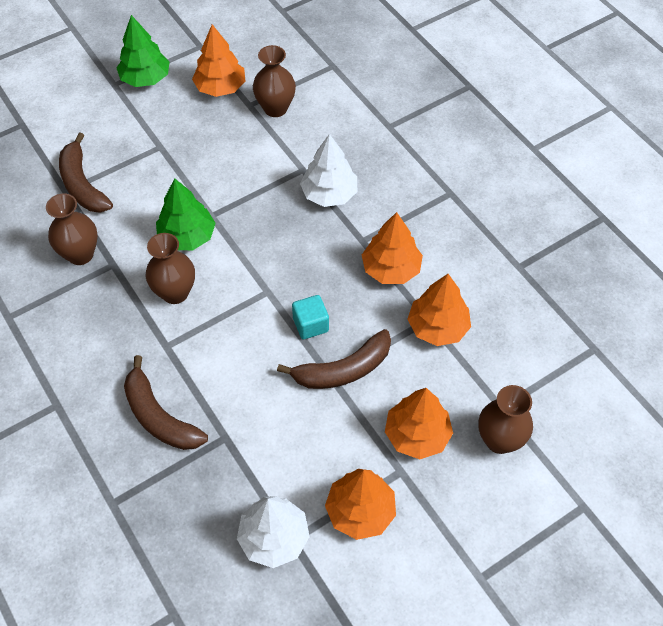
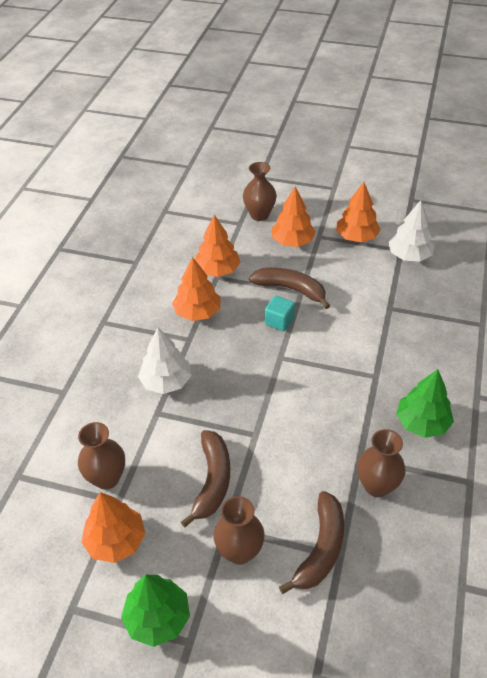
camera: 130 degrees left, 10 degrees down
brown banana [124,355,208,450] -> brown banana moved to [181,430,230,528]
brown vase [146,233,195,304] -> brown vase moved to [213,496,265,565]
green tree [156,178,216,250] -> green tree moved to [396,369,454,438]

